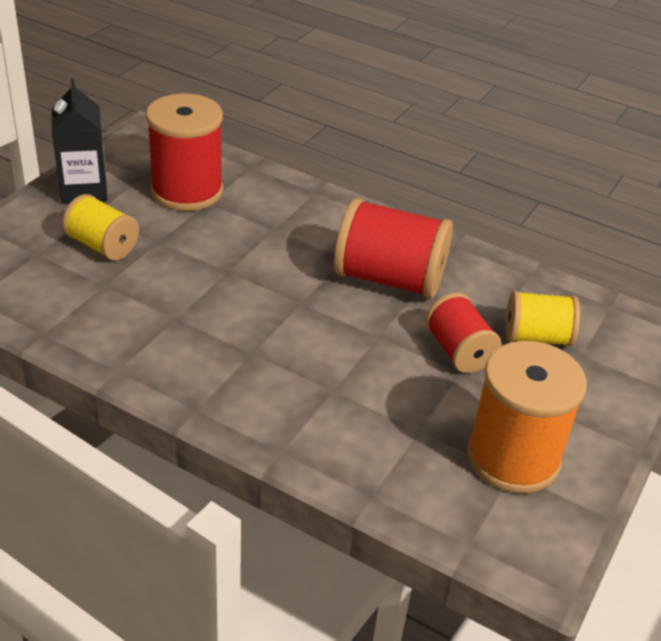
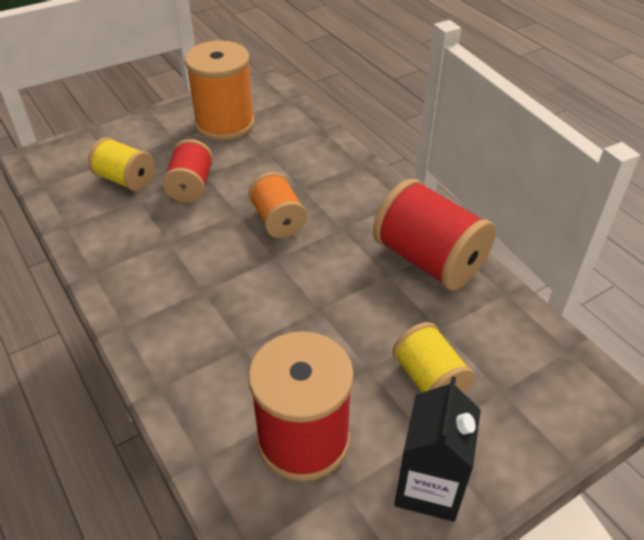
camera: 150 degrees left, 5 degrees up
red spool [334,198,453,299] -> red spool moved to [373,179,496,291]
none -> orange spool [248,172,307,238]

